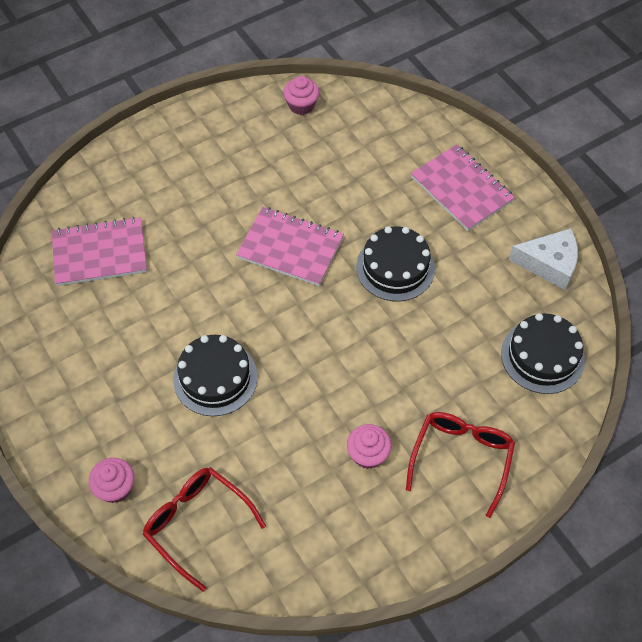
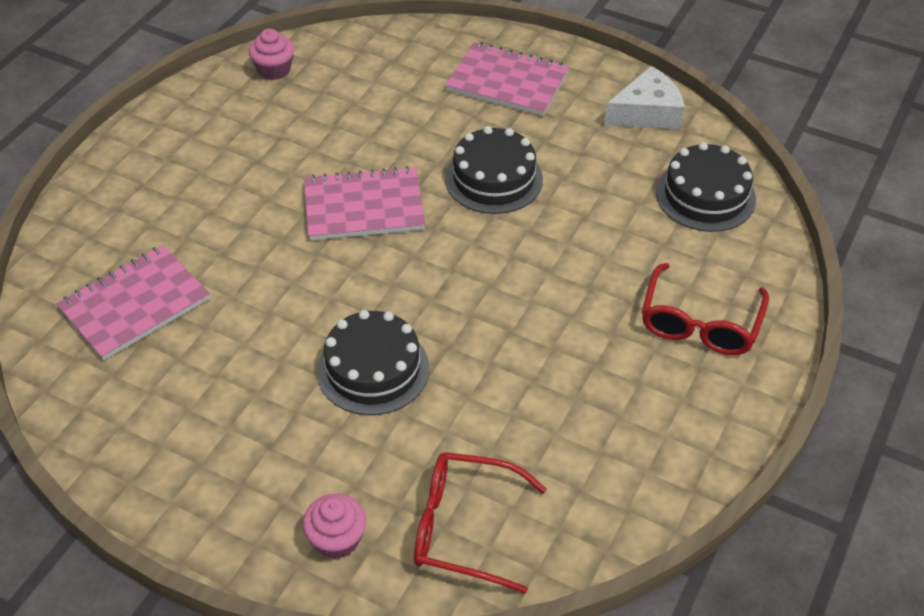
camera: 30 degrees left, 10 degrees down
pink cupcake [347,424,391,469] -> none
red glasses [406,412,515,518] -> red glasses turned 150 degrees counterclockwise [642,263,769,355]

